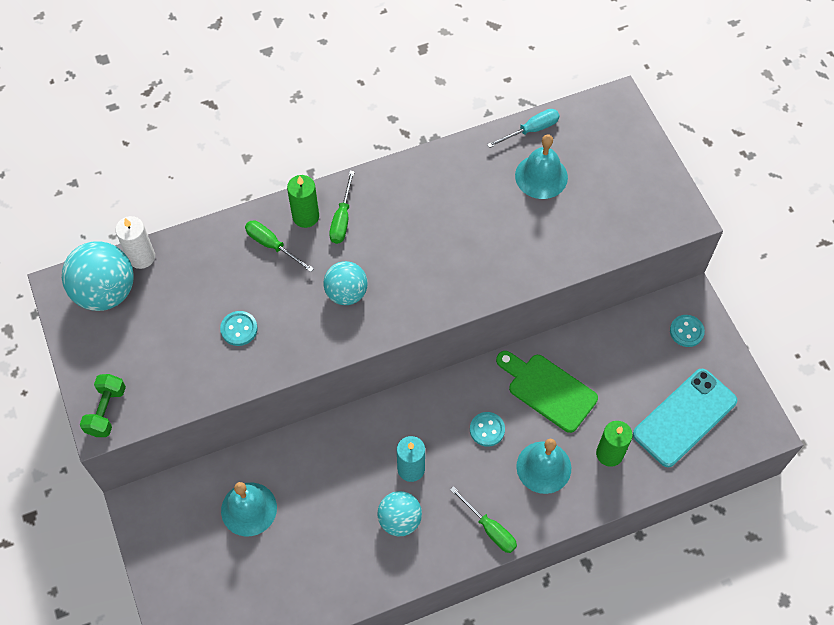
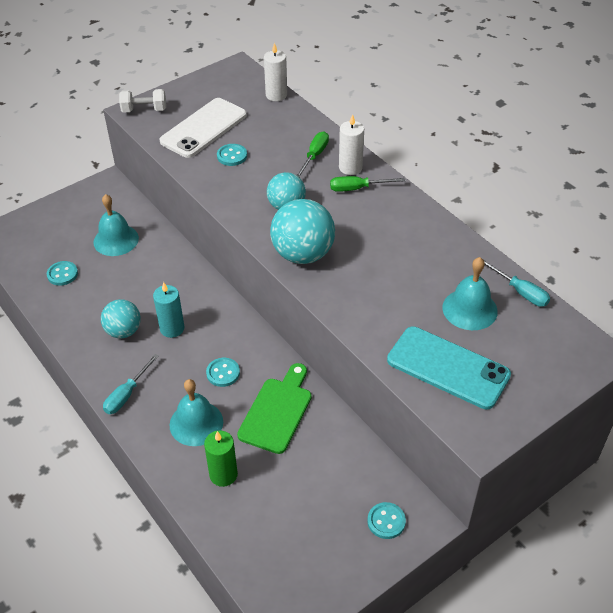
camera: 75 degrees right, 15 degrees down
turquoise ball [62,241,134,311] -> turquoise ball moved to [270,199,335,264]
green dumbbell [80,374,126,437] -> white dumbbell [119,89,166,113]
green candle [287,175,319,228] -> white candle [339,114,364,175]
green screwdriver [450,486,517,553] -> turquoise screwdriver [103,354,159,414]
turquoise phone [633,369,737,467] -> turquoise phone moved to [387,327,511,409]
none -> turquoise button [47,261,78,286]
none -> white phone [159,98,247,158]

